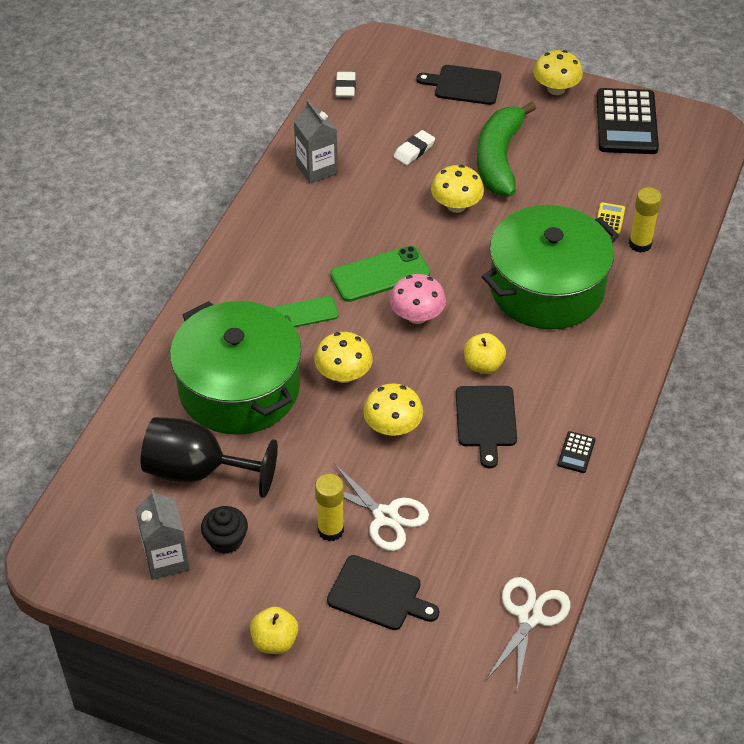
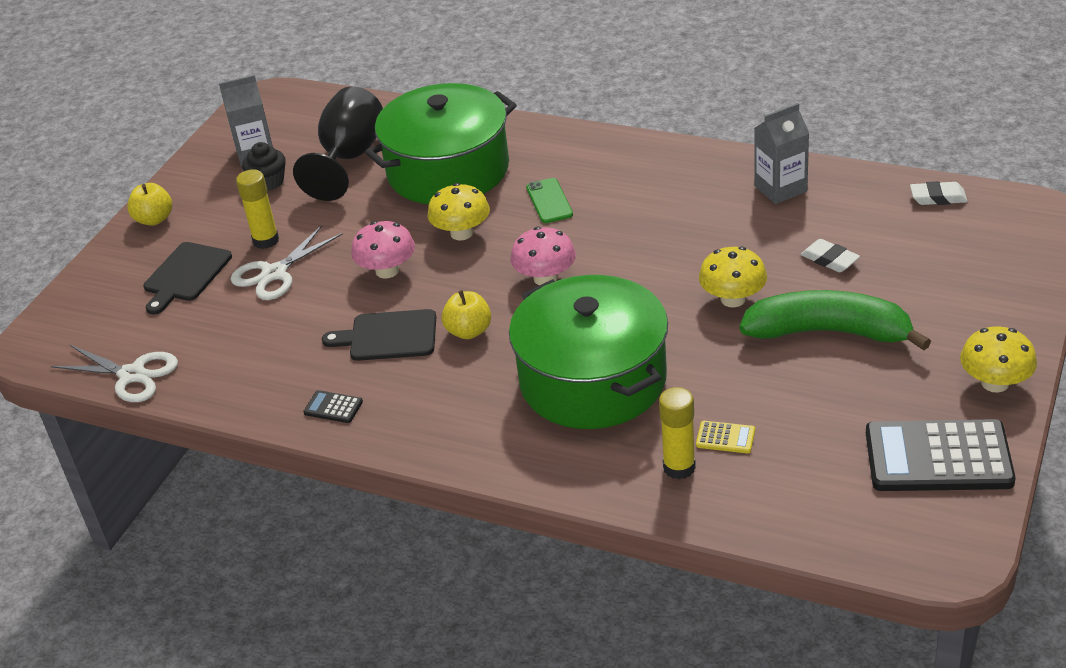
camera: 95 degrees right, 10 degrees down
green phone [330,246,430,302] -> none
yellow mushroom [363,383,423,436] -> pink mushroom [351,221,415,279]
black cutting board [416,65,501,105] -> none

